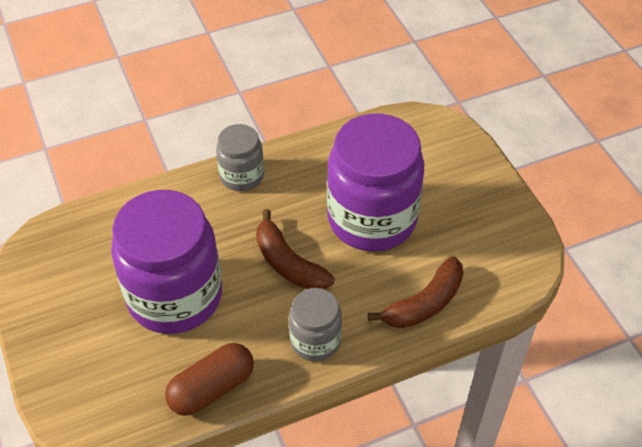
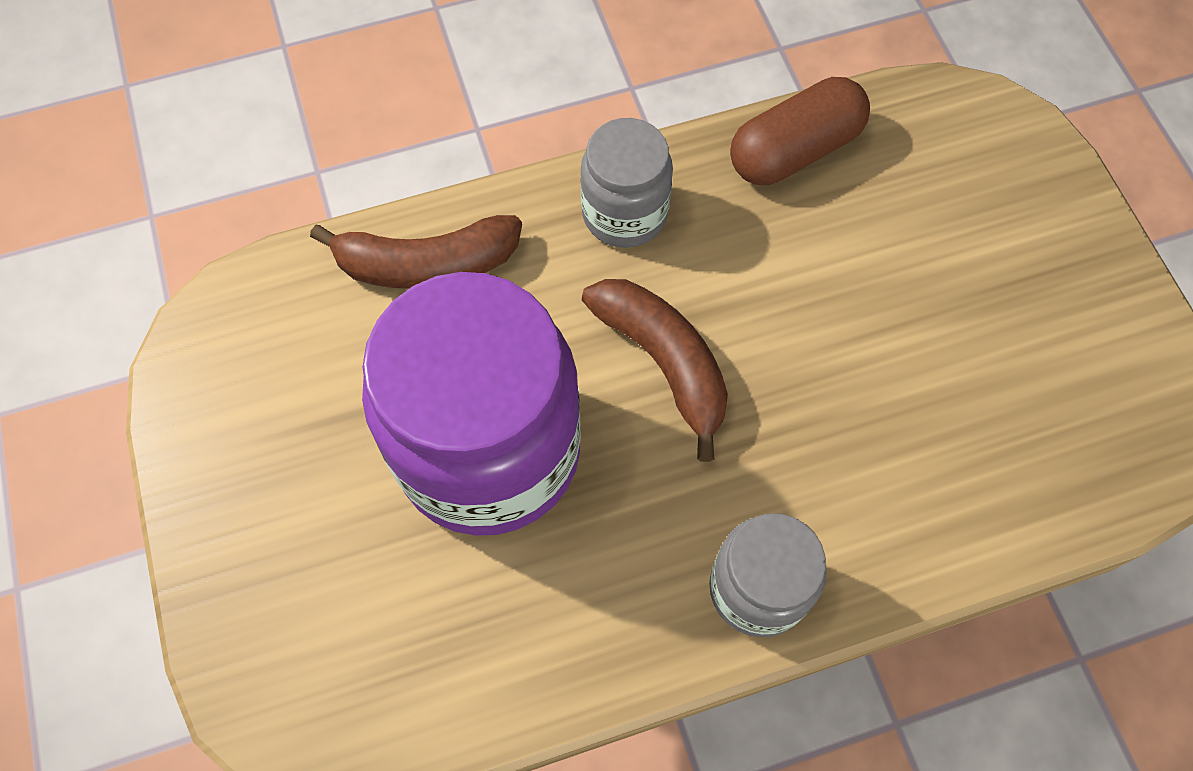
camera: 175 degrees left, 15 degrees up
purple jar [111,190,222,334] -> none
brown banana [368,256,464,328] -> brown banana turned 150 degrees counterclockwise [310,215,522,289]

